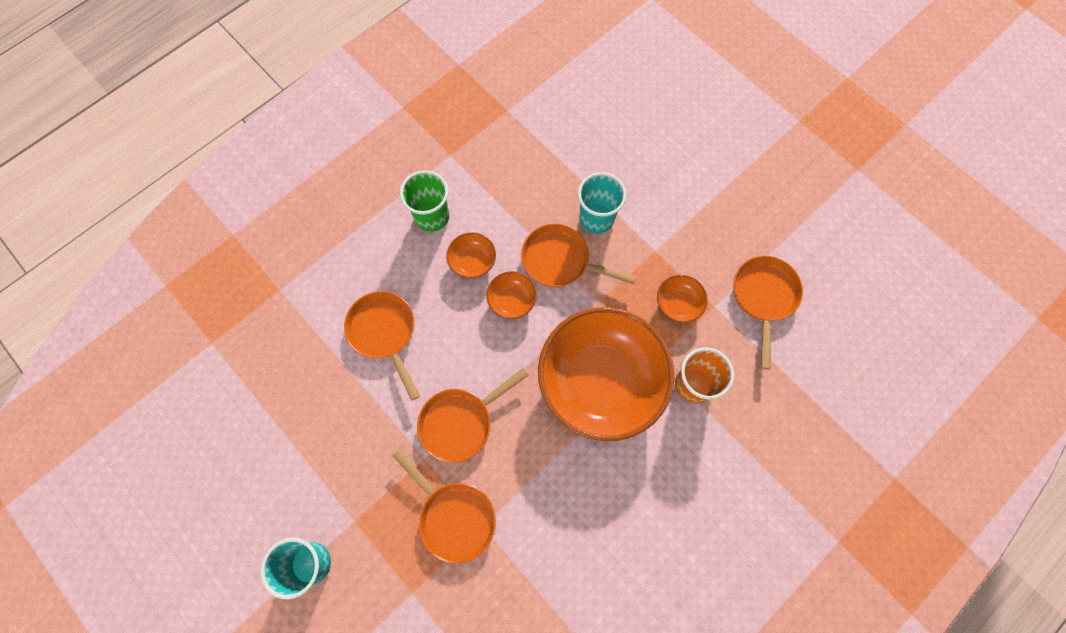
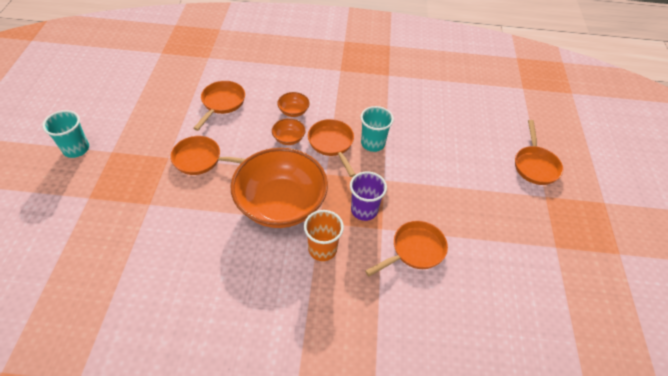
camera: 45 degrees right, 20 degrees down
orange pan [393,449,496,563] -> orange pan moved to [515,120,563,185]
green cup [400,170,449,232] -> none
orange bowl [657,275,708,323] -> purple cup [350,171,387,221]

